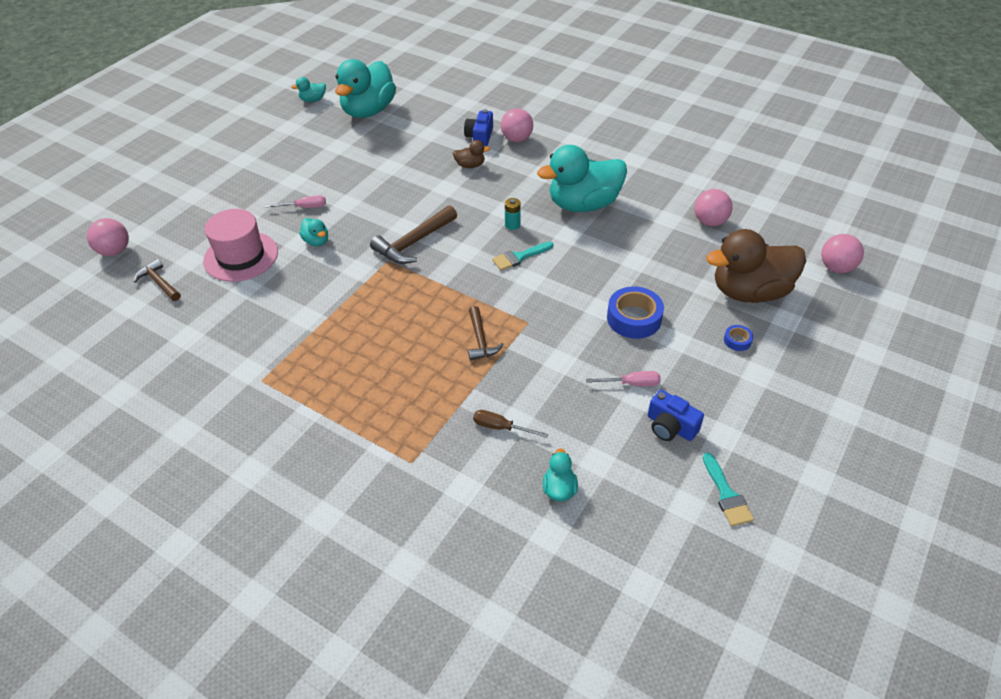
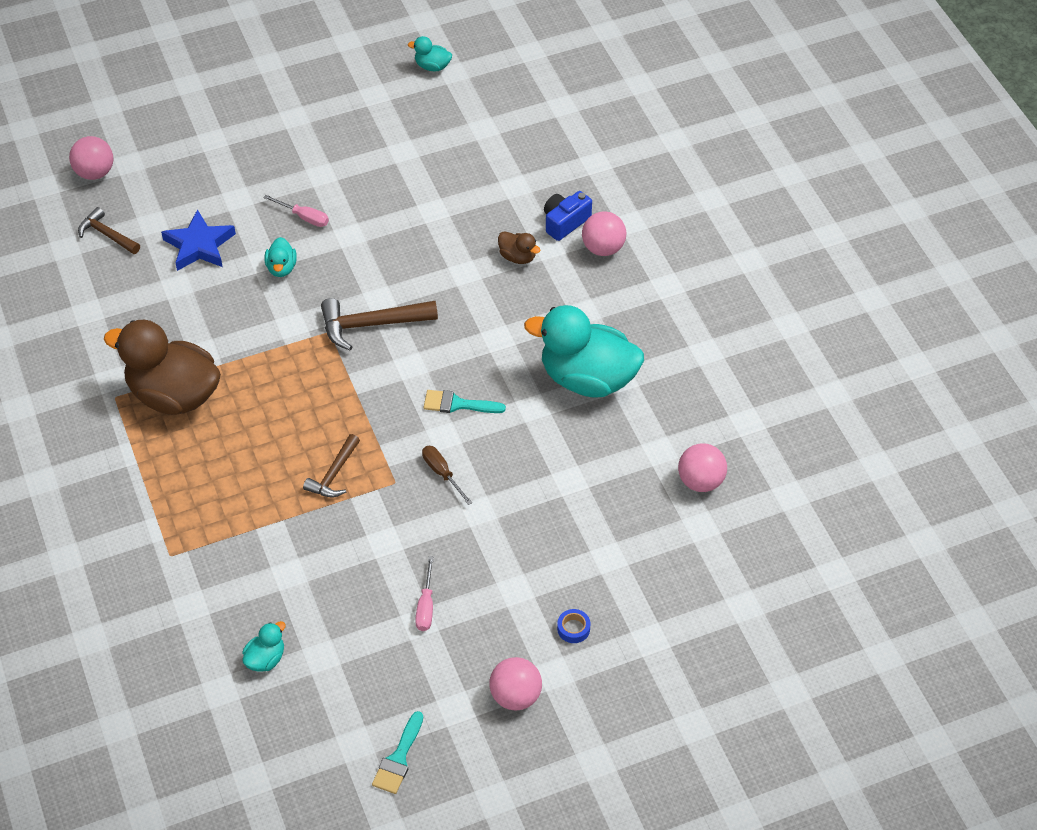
camera: 35 degrees right, 5 degrees up
brown hammer [134,259,181,301] -> brown hammer turned 45 degrees counterclockwise [78,207,140,254]
pink hat [203,209,278,282] -> blue star [161,209,236,271]
turquoise duck [335,59,396,118] -> none
brown screwdriver [473,410,548,438] -> brown screwdriver moved to [422,446,473,505]
turquoise battery [505,198,521,230] -> none
pink screwdriver [586,371,661,386] -> pink screwdriver turned 60 degrees clockwise [415,556,434,631]
blue tape [607,287,664,339] -> none
blue camera [648,390,704,441] -> none
brown duck [706,229,806,303] -> brown duck moved to [104,320,221,415]
pink ball [821,234,864,273] -> pink ball moved to [489,657,542,710]

